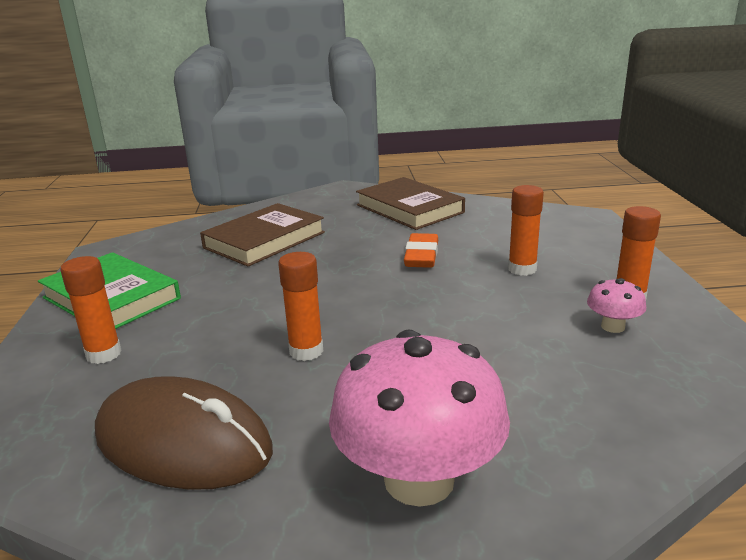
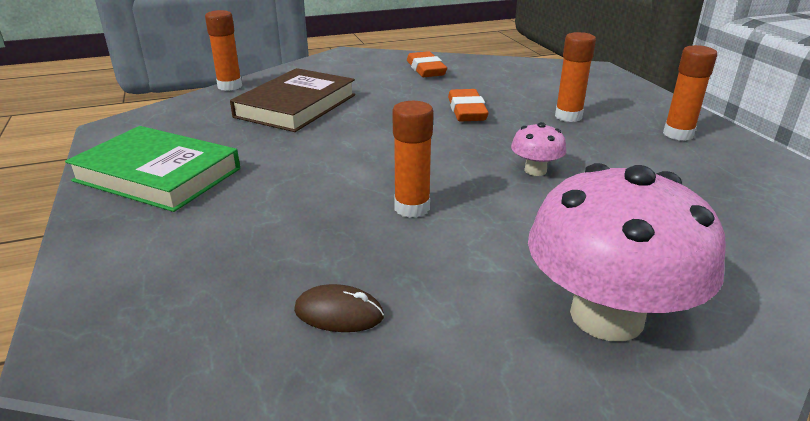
camera: 15 degrees left, 5 degrees up
orange glue stick [60,256,122,364] -> orange glue stick moved to [205,10,242,91]
brown mouse [95,376,273,490] -> brown mouse [294,284,384,332], size x0.41
brown book [356,177,465,230] -> orange eraser [407,51,447,77]
pink mushroom [587,278,646,333] -> pink mushroom moved to [511,122,567,176]

